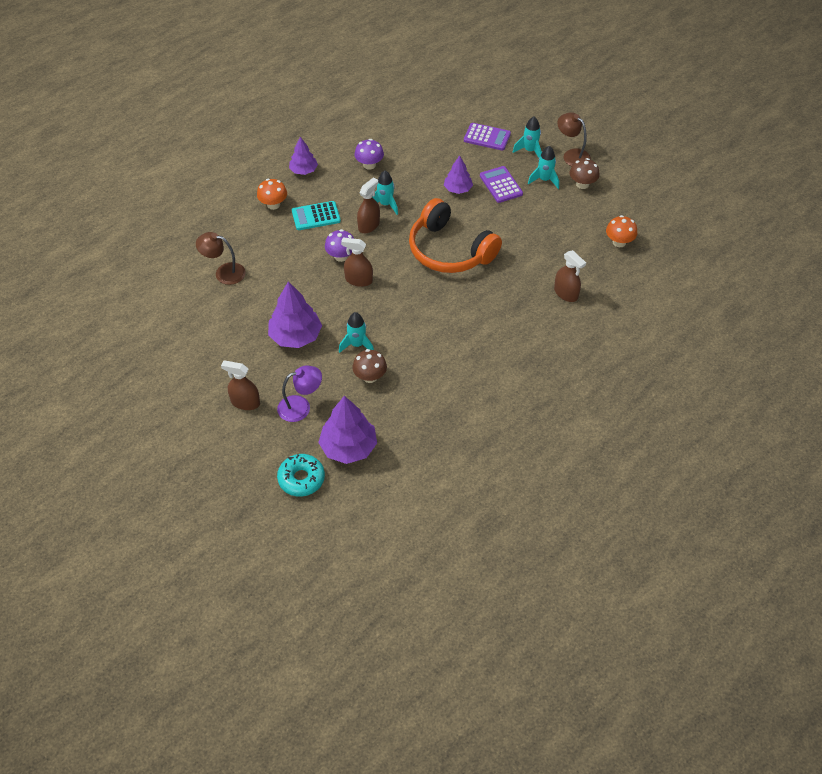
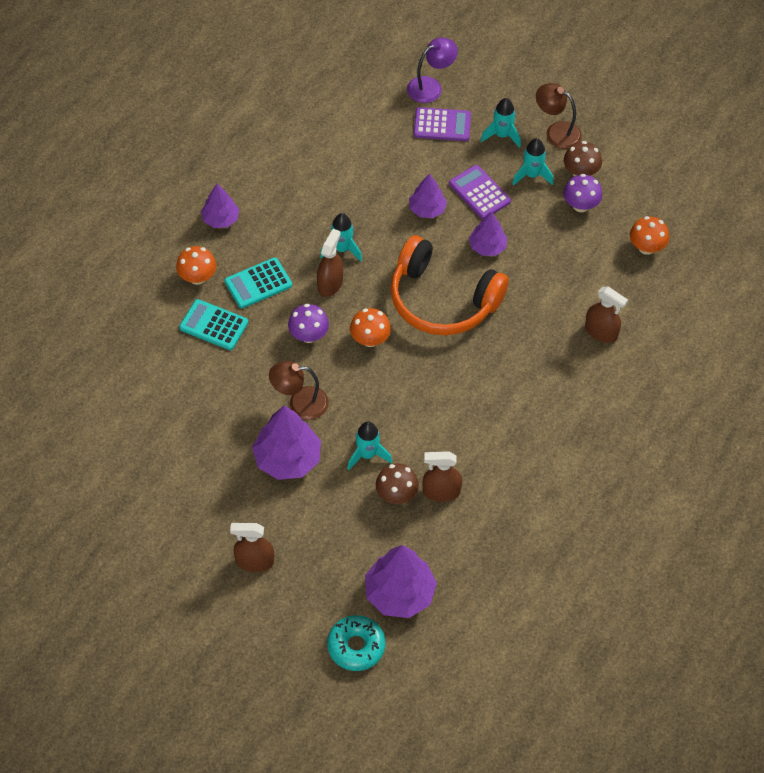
camera: 15 degrees left, 5 degrees up
brown lamp [196,232,246,285] -> brown lamp moved to [269,361,329,420]
purple lamp [277,366,322,422] -> purple lamp moved to [407,37,458,103]
brown spray bottle [341,238,373,287] -> brown spray bottle moved to [422,451,462,502]
purple mushroom [355,139,384,170] -> purple mushroom moved to [563,174,602,212]
none -> turquoise calculator [179,299,248,350]
none -> orange mushroom [350,308,391,347]
none -> purple tree [469,211,507,256]

